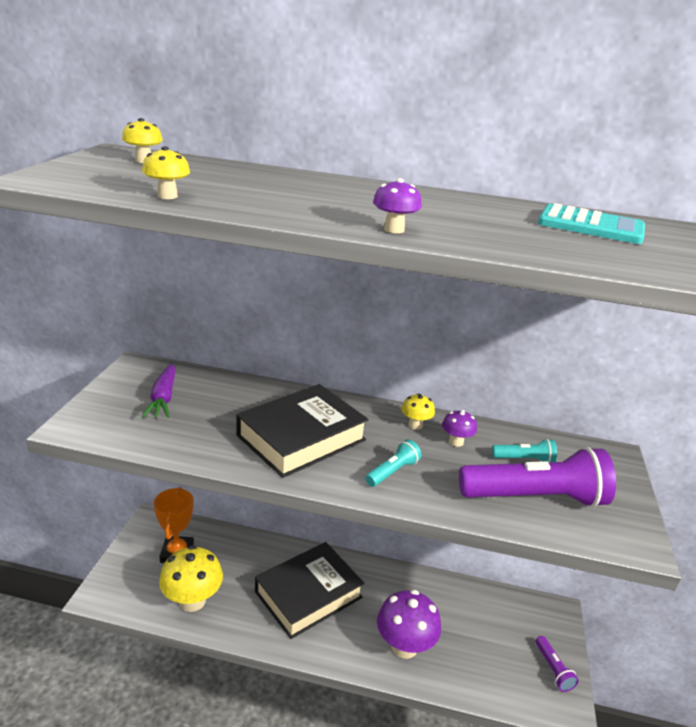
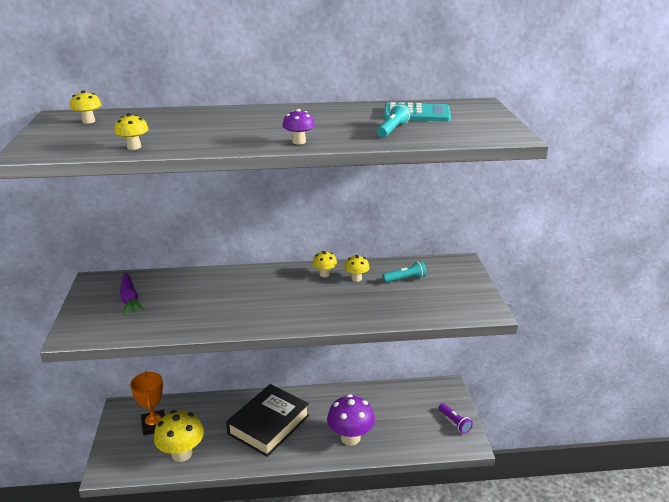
camera: 15 degrees left, 0 degrees up
black book [237,384,369,478] -> none
turquoise flashlight [366,440,421,487] -> turquoise flashlight moved to [377,104,411,138]
purple mushroom [442,410,477,447] -> yellow mushroom [344,255,370,282]
purple flashlight [459,447,616,508] -> none

